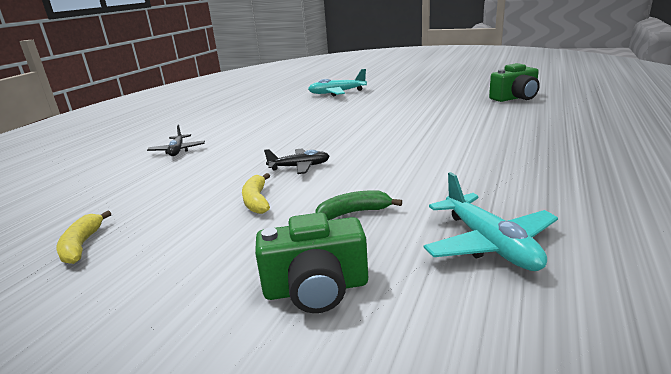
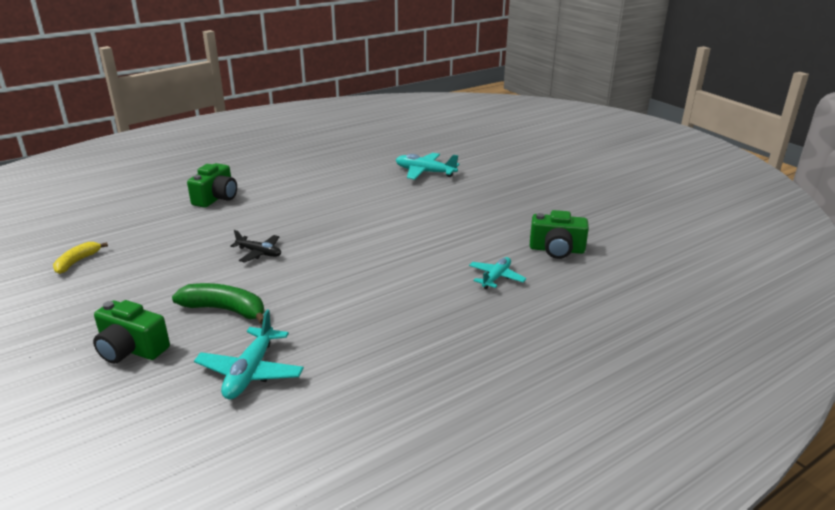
camera: 30 degrees right, 5 degrees up
black plane [147,124,205,156] -> green camera [187,163,237,208]
yellow banana [242,173,270,214] -> none
green banana [316,190,402,220] -> green banana [172,283,264,325], size x1.58
none -> turquoise plane [469,257,526,289]

